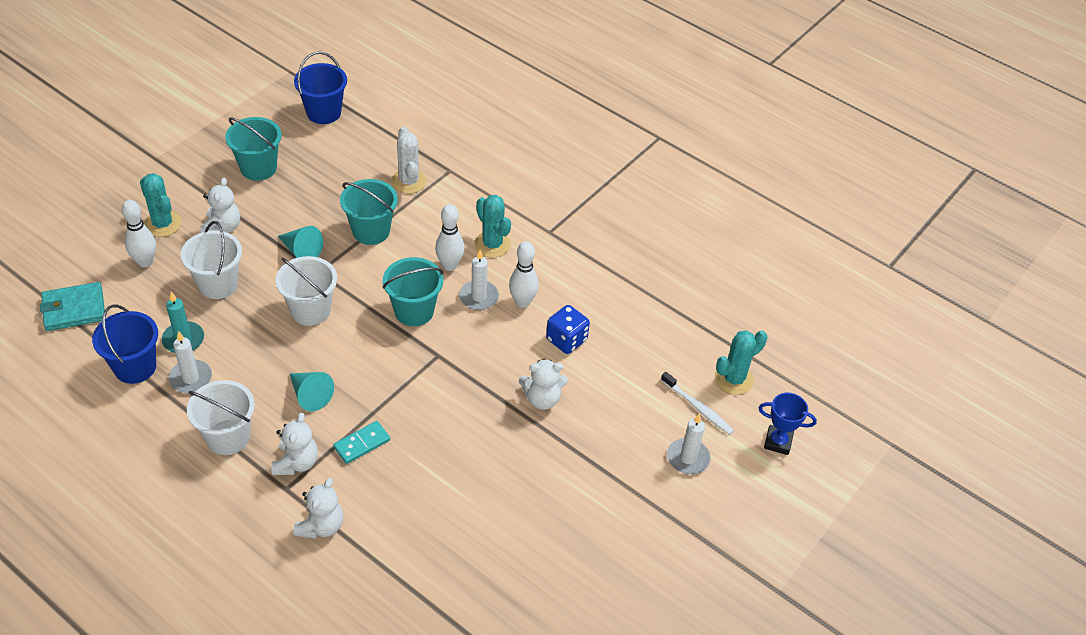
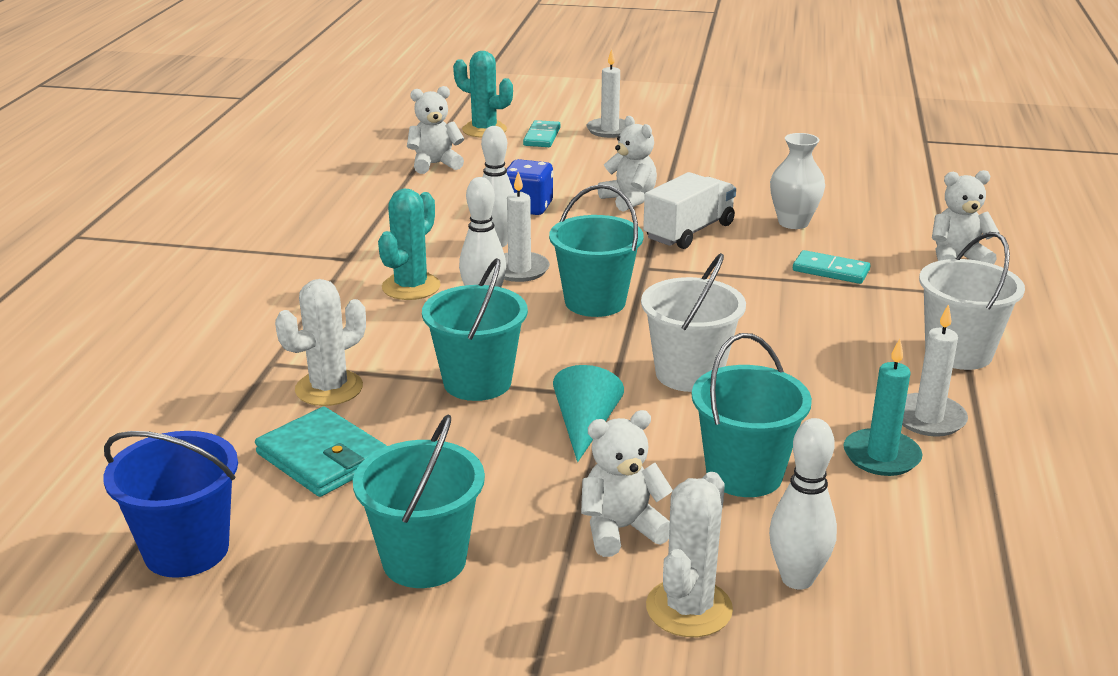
camera: 115 degrees left, 20 degrees down
turquoise wallet [40,282,106,331] -> turquoise wallet moved to [255,407,387,497]
blue bucket [92,304,158,384] -> none
turquoise cactus [140,173,182,237] -> white cactus [646,472,733,637]
white bucket [181,221,242,299] -> turquoise bucket [692,333,812,497]
white teddy bear [271,413,318,475] -> white teddy bear moved to [407,86,464,174]
turquoise cone [290,372,334,412] -> none
white toothbrush [661,372,734,435] -> turquoise domino [523,120,561,147]
blue trophy [759,393,817,455] -> none
none -> white truck [643,172,736,249]
none -> white vase [770,133,825,229]

